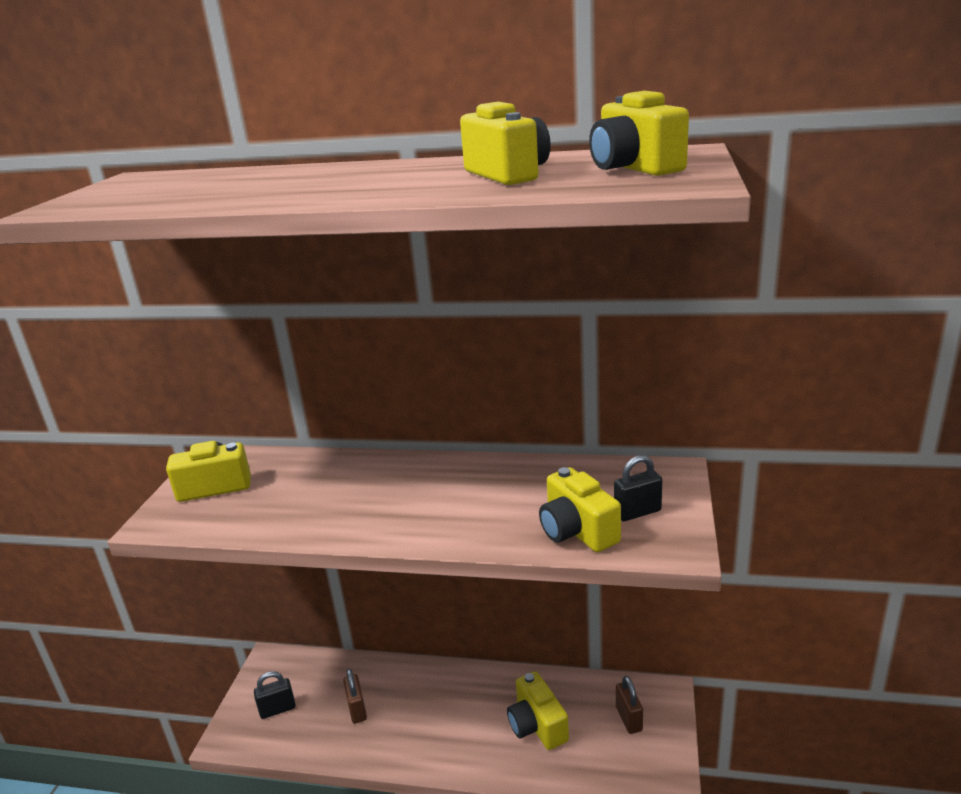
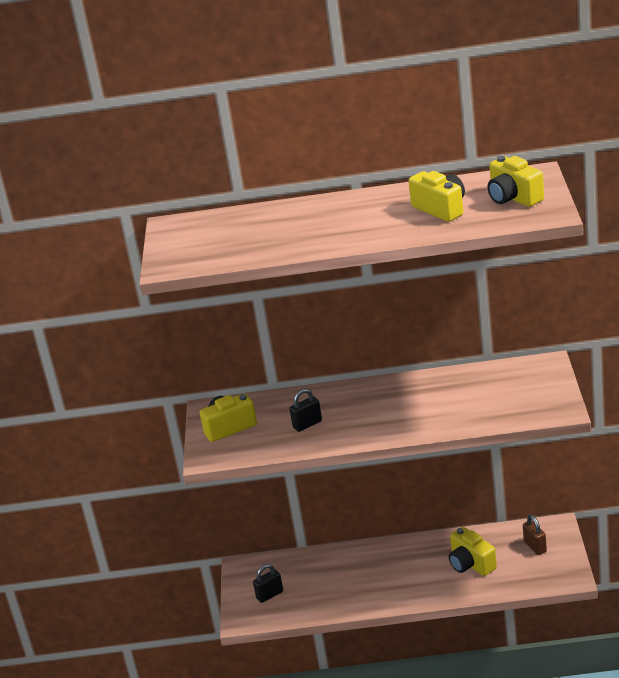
camera: 10 degrees left, 5 degrees up
brown padlock [343,669,367,724] -> none
yellow camera [539,467,621,552] -> none
black padlock [614,455,662,521] -> black padlock moved to [289,388,322,432]

